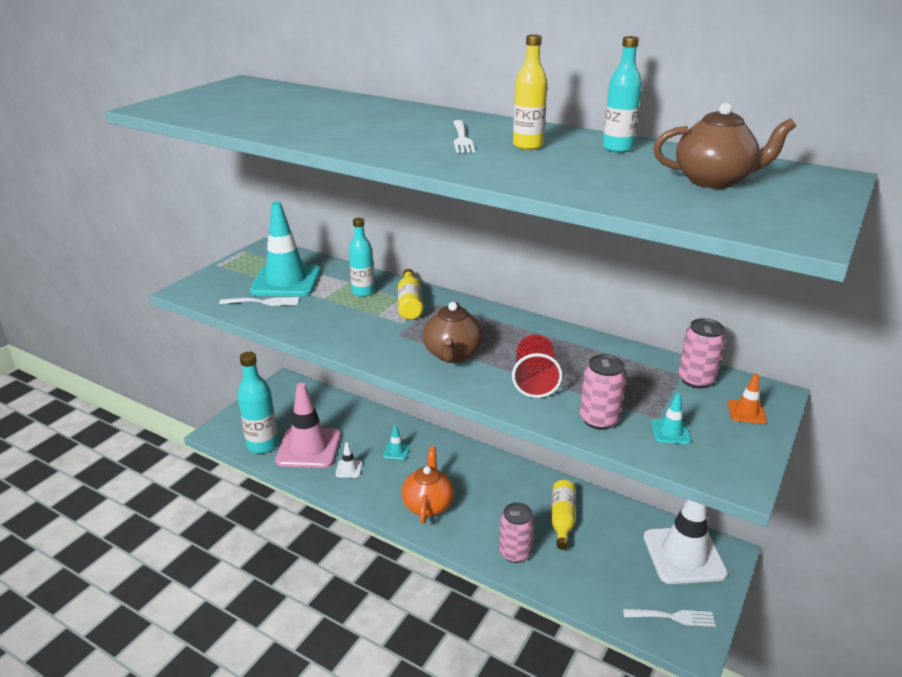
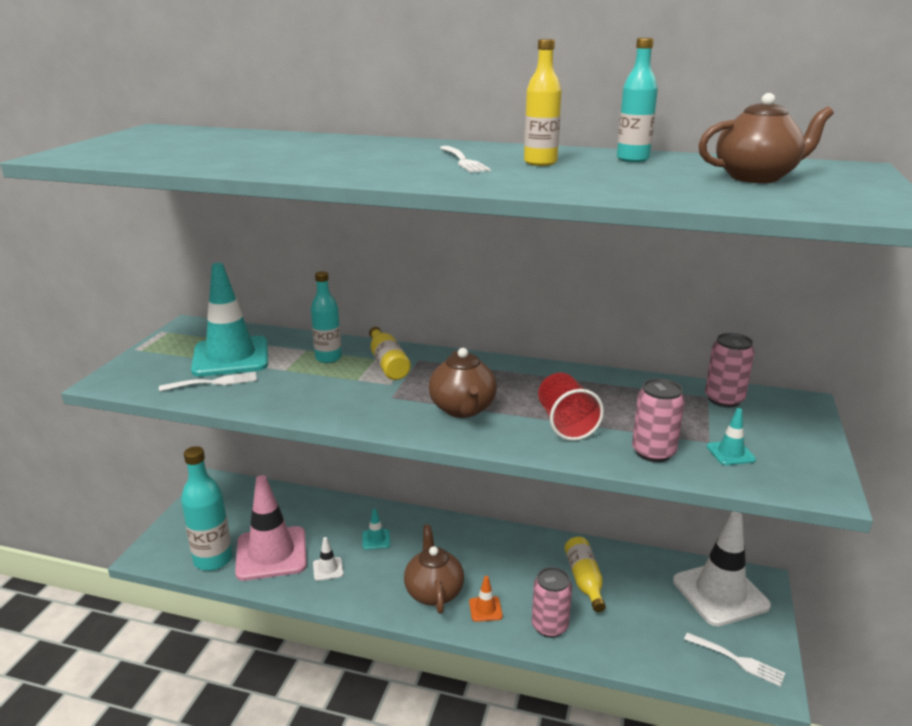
camera: 15 degrees left, 5 degrees down
orange teapot [402,446,454,524] -> brown teapot [404,524,464,614]
white fork [623,609,716,627] -> white fork turned 45 degrees clockwise [684,632,785,687]
orange traffic cone [728,373,767,424] -> orange traffic cone moved to [469,576,503,622]

